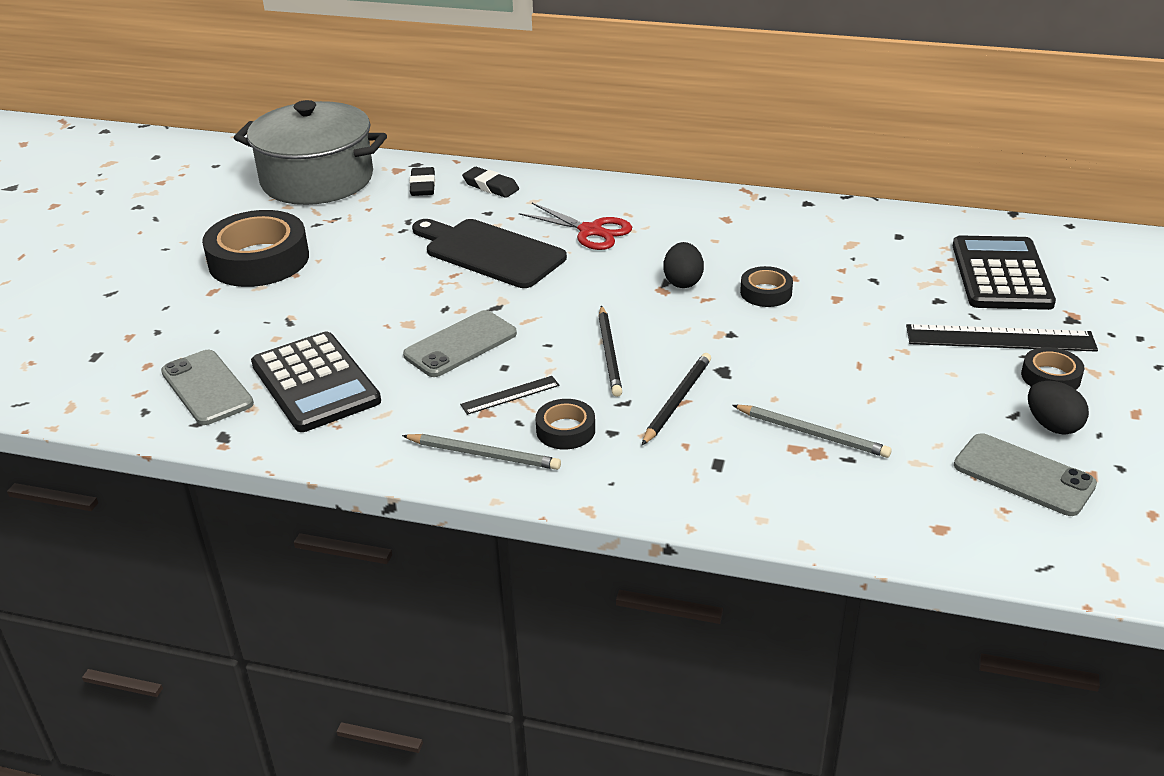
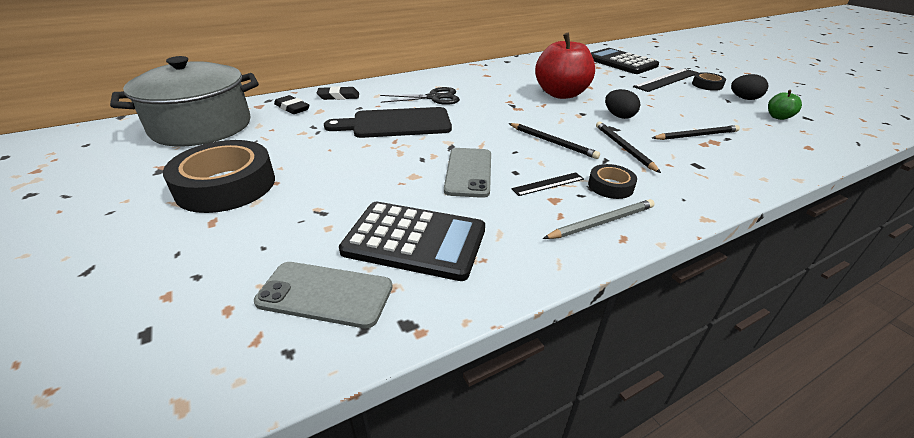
camera: 45 degrees left, 0 degrees up
black ruler [460,376,560,415] -> black ruler turned 45 degrees clockwise [512,172,584,196]
red scissors [519,203,632,250] -> black scissors [380,87,460,105]
black egg [664,242,704,288] -> black egg moved to [605,89,640,119]
grey pencil [732,405,892,458] -> black pencil [652,125,740,140]
black tape [740,266,793,307] -> red apple [535,33,595,99]
grey phone [954,433,1097,516] -> green apple [768,90,802,120]

